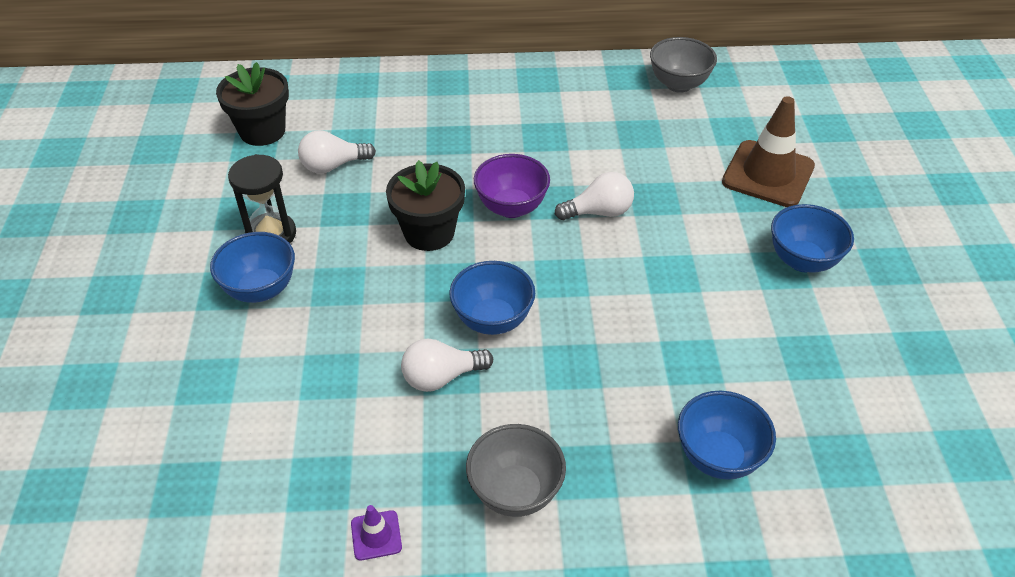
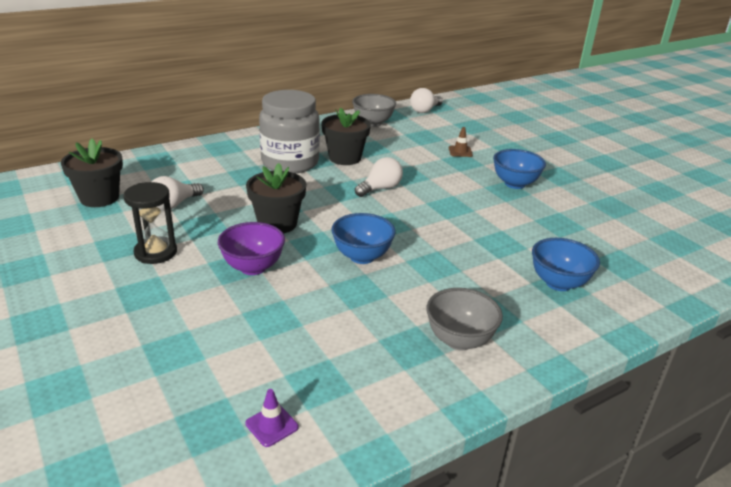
camera: 30 degrees left, 15 degrees down
blue bowl [210,232,295,303] -> none
purple traffic cone [351,505,402,561] -> purple traffic cone moved to [245,389,298,447]
white light bulb [401,338,493,392] -> white light bulb moved to [410,88,443,113]
purple bowl [474,154,550,218] -> purple bowl moved to [218,222,285,275]
brown traffic cone [722,96,815,207] -> brown traffic cone [449,127,473,157], size x0.44
none -> grey jar [259,90,320,174]
none -> black flower pot [321,108,371,165]

